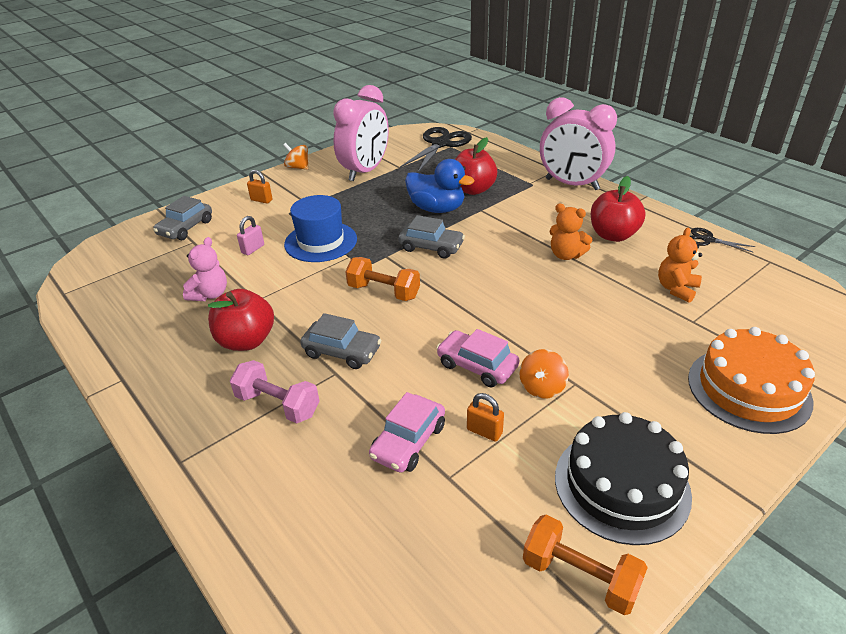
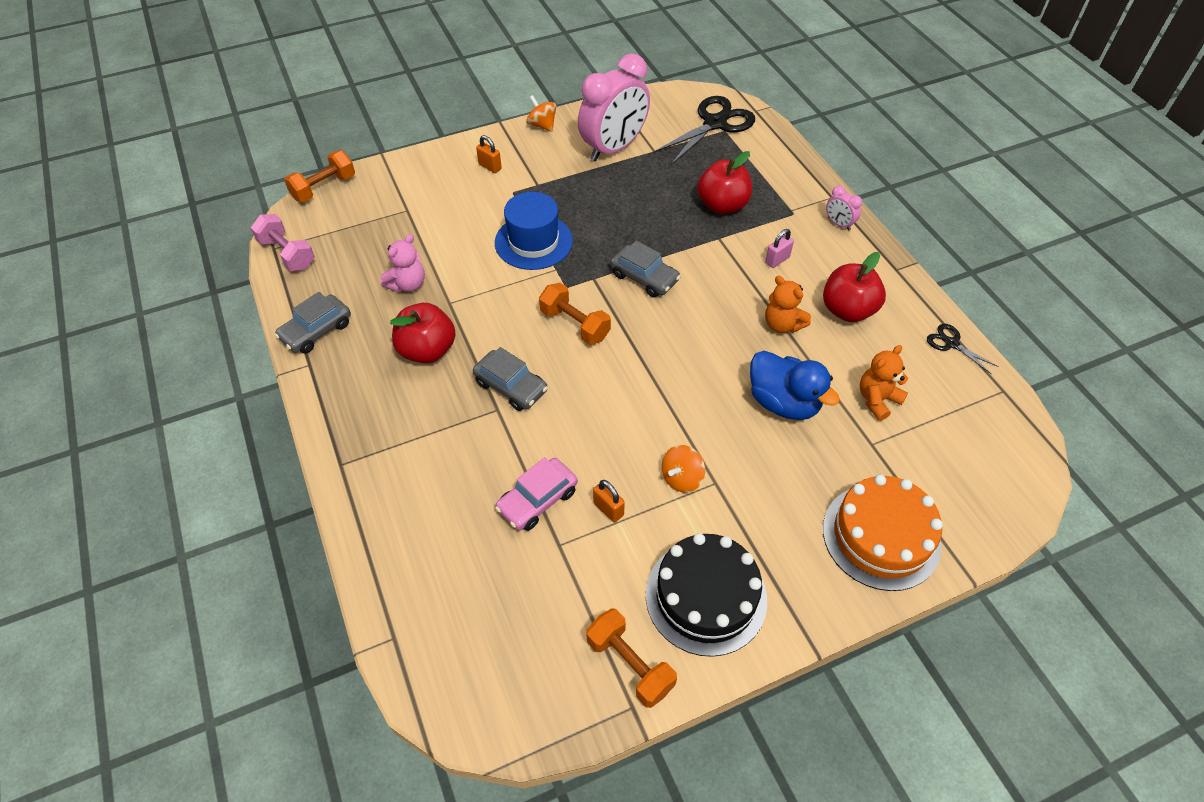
camera: 15 degrees right, 15 degrees up
grey car [153,196,212,240] -> grey car moved to [275,292,351,354]
pink dumbbell [230,360,319,423] -> pink dumbbell moved to [251,214,315,271]
pink padlock [237,216,264,255] -> pink padlock moved to [765,229,794,268]
blue duck [405,159,474,213] -> blue duck moved to [750,351,840,420]
pink car [436,329,519,388] -> none
pink clock [540,97,617,190] -> pink clock [826,186,862,231], size x0.41
none -> orange dumbbell [284,151,355,202]

